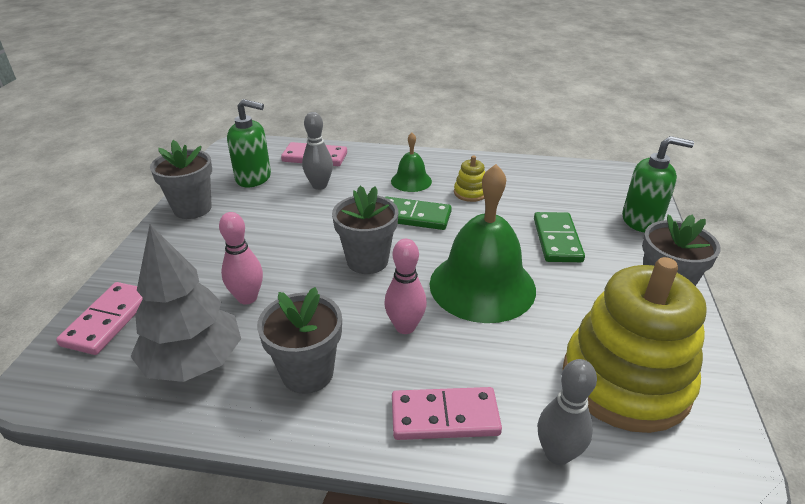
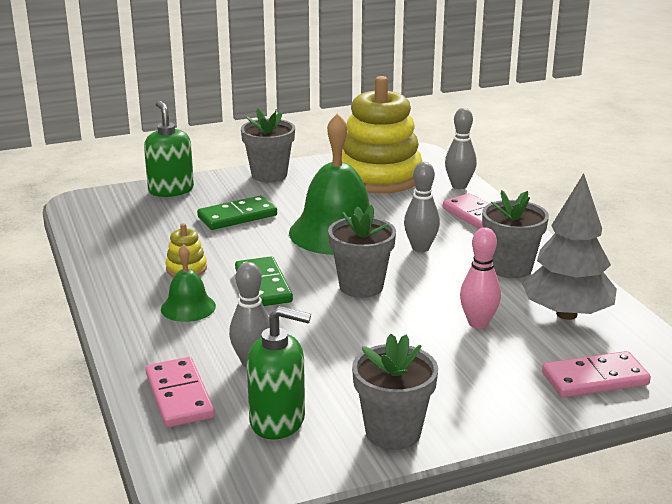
camera: 120 degrees left, 10 degrees down
green soap dispenser [227,99,271,187] -> green soap dispenser turned 120 degrees clockwise [247,306,311,440]
pink bowling pin [384,239,427,334] -> grey bowling pin [404,162,440,252]

